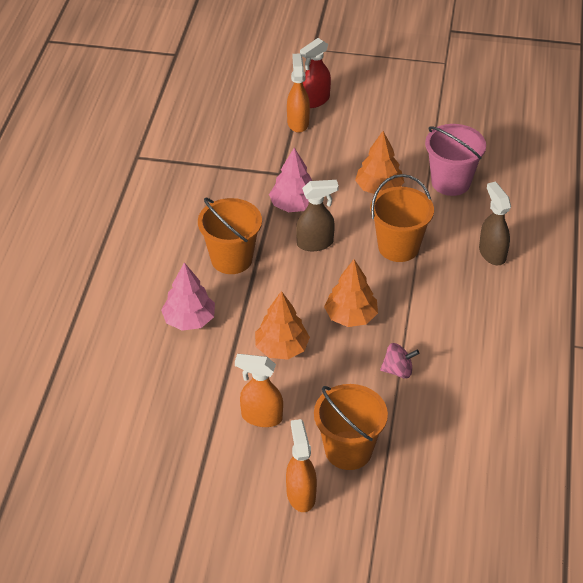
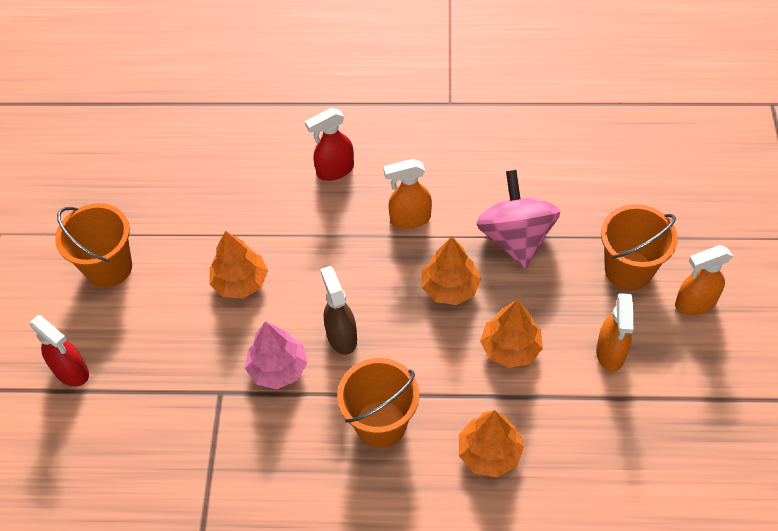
camera: 95 degrees left, 10 degrees up
pink tree [161,262,215,331] -> orange tree [459,410,524,477]
orange spray bottle [287,53,310,133] -> orange spray bottle moved to [383,159,432,229]
orange bucket [370,174,434,262] -> orange bucket moved to [55,203,132,288]
pink spinning top [380,343,419,379] -> pink spinning top [476,170,560,269], size x2.07
pink bucket [425,124,486,196] -> none
brown spray bottle [479,182,511,265] -> red spray bottle [305,108,354,181]

